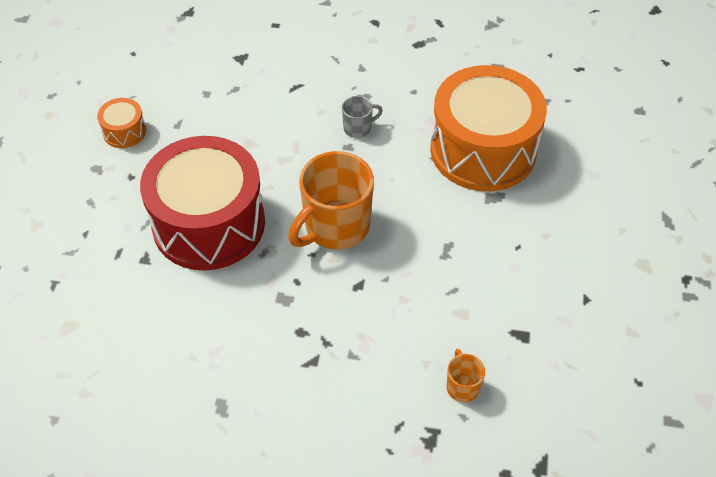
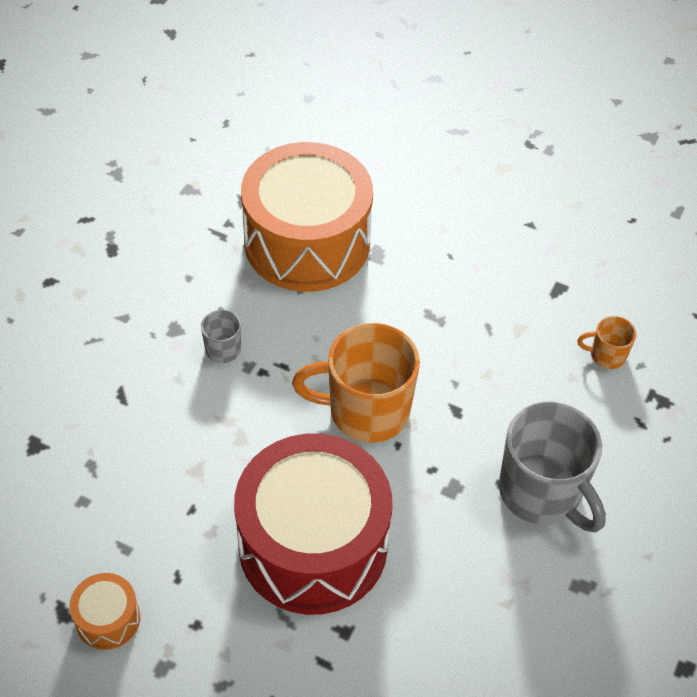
camera: 75 degrees left, 0 degrees up
orange mug [288,151,374,250] -> orange mug turned 120 degrees clockwise [292,323,420,443]
none -> grey mug [499,402,606,533]

